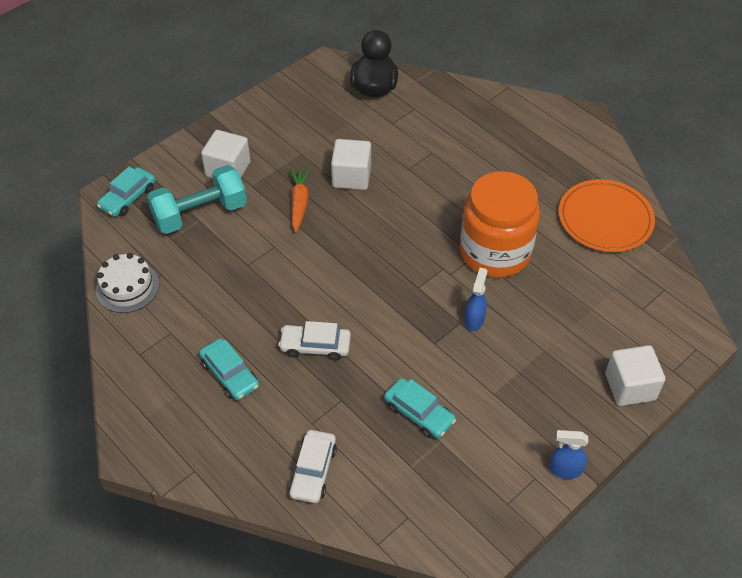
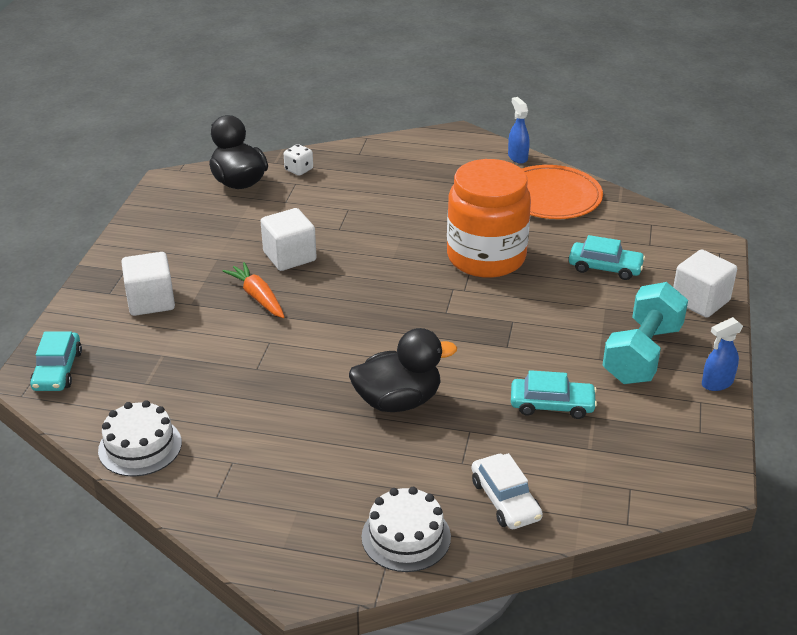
camera: 35 degrees left, 15 degrees down
turquoise dumbbell [147,165,247,234] -> turquoise dumbbell moved to [603,282,688,384]
turquoise car [199,338,259,400] -> turquoise car moved to [569,235,645,280]
white car [278,321,351,361] -> black duck [349,328,457,412]
blue spray bottle [464,268,487,331] -> blue spray bottle moved to [508,97,530,164]
none -> white dice [284,144,313,176]
none -> white cake [361,487,451,572]

